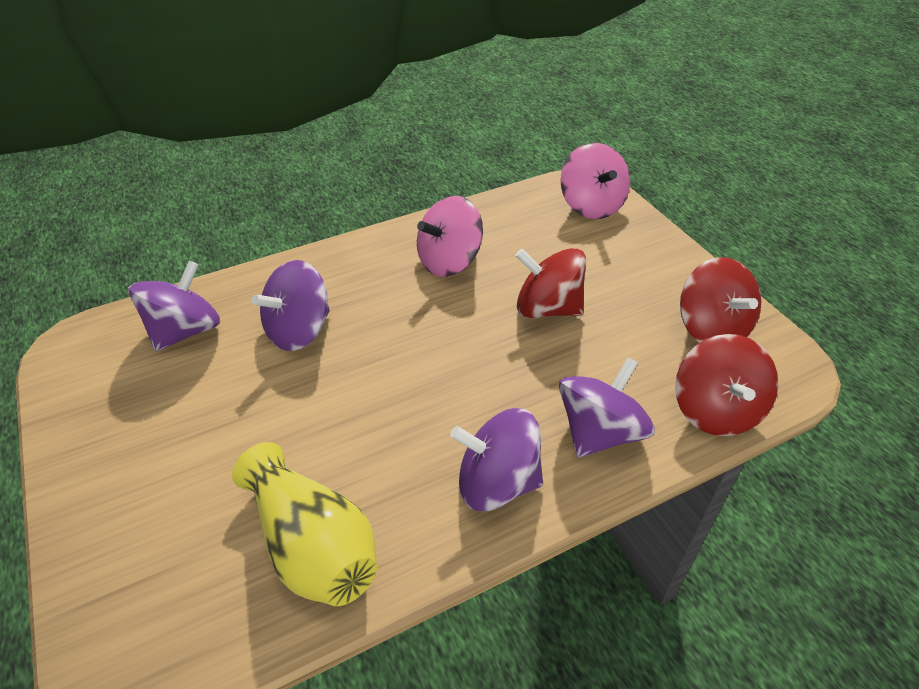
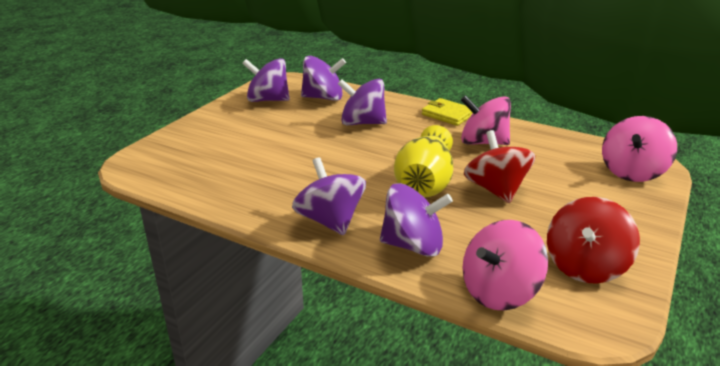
camera: 55 degrees right, 15 degrees down
yellow vase [232,442,377,606] -> yellow vase moved to [394,125,453,197]
red spinning top [675,334,779,436] -> pink spinning top [463,220,548,310]
none -> purple spinning top [242,58,290,102]
none -> yellow wallet [422,98,473,126]

